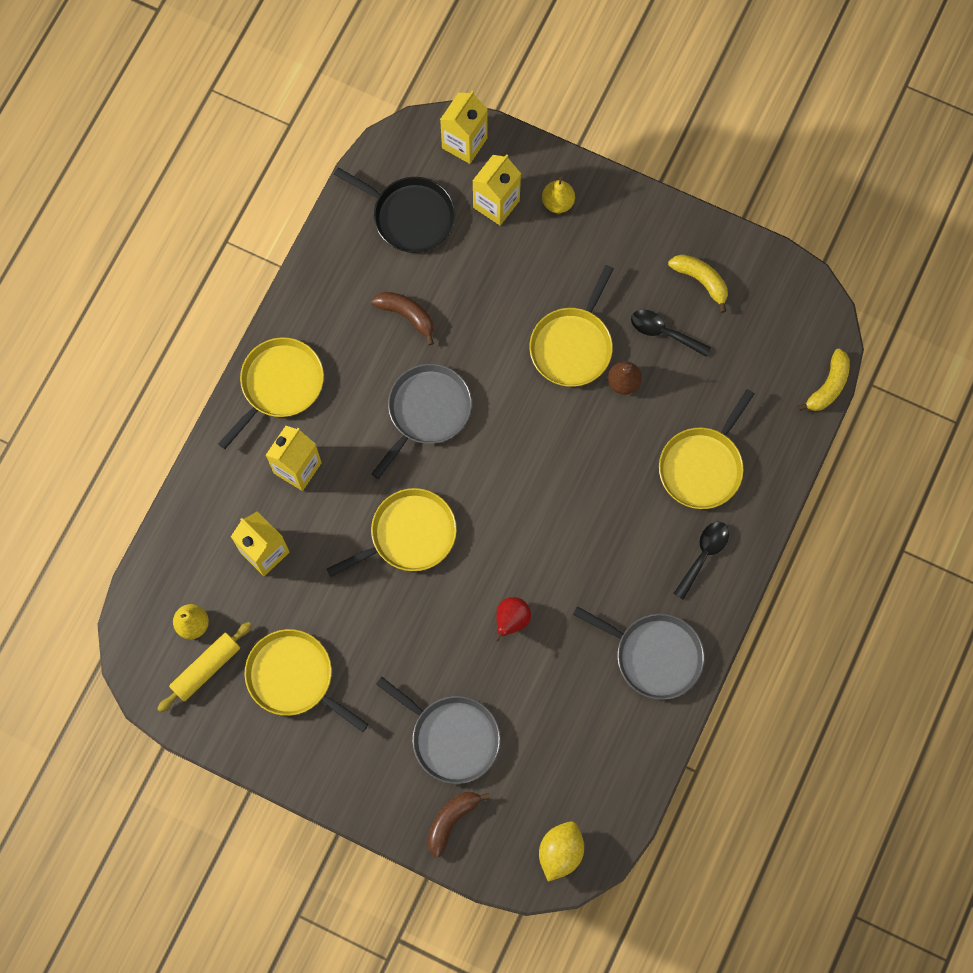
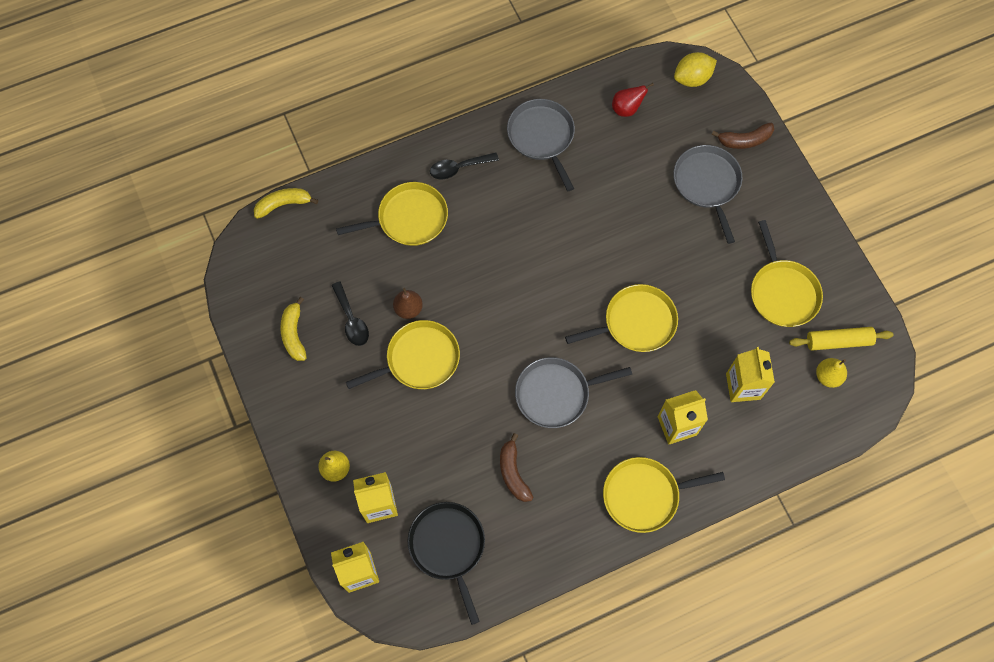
camera: 140 degrees left, 5 degrees down
yellow pan [327,488,457,577] -> yellow pan turned 150 degrees clockwise [565,284,678,352]
red pear [496,597,531,642] -> red pear moved to [612,83,654,117]

